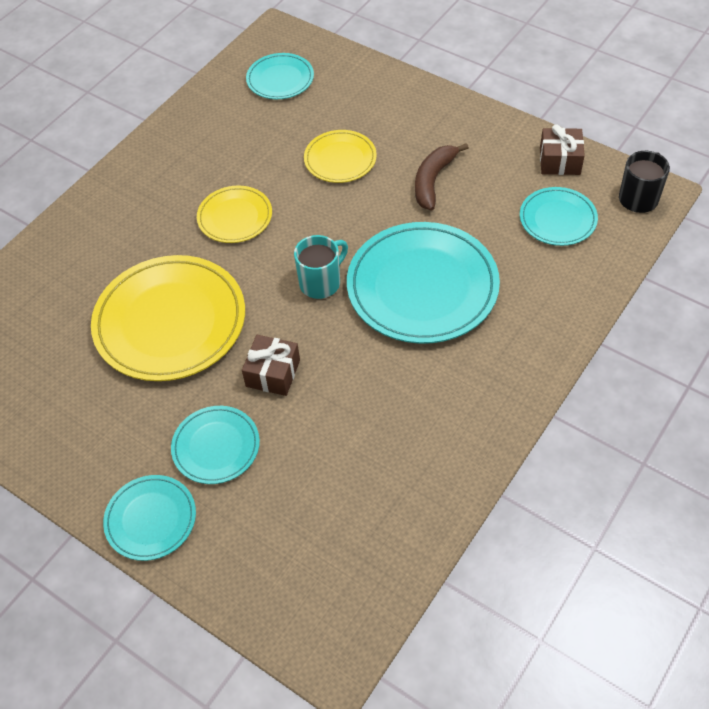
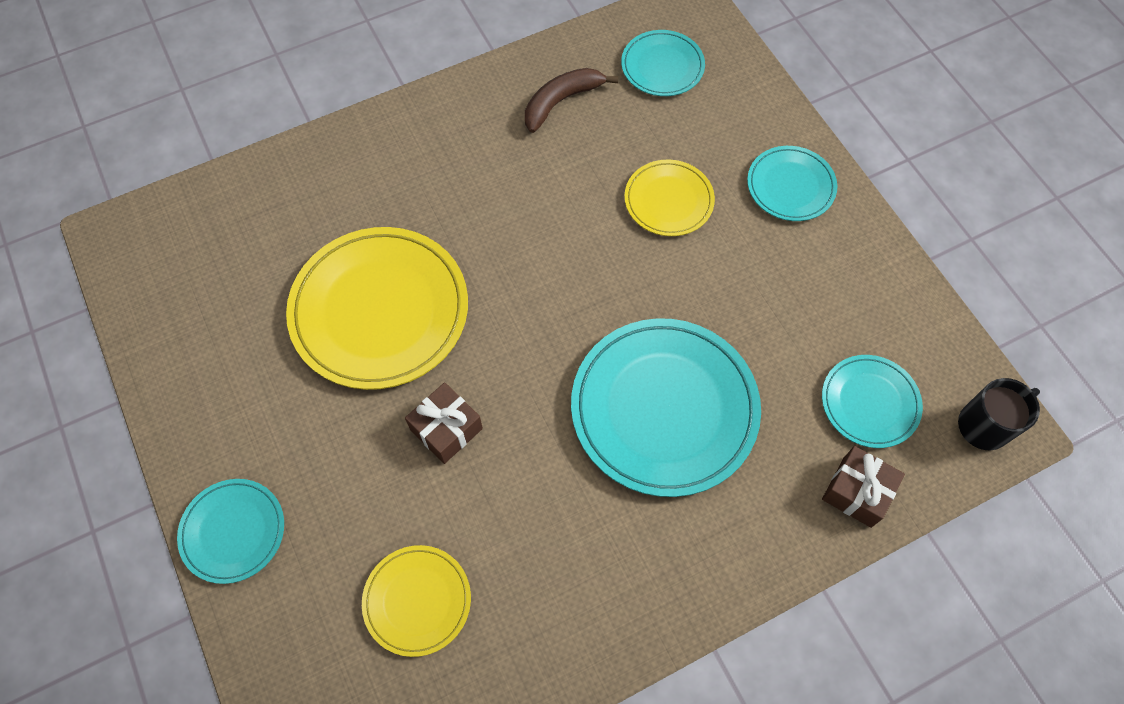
camera: 25 degrees right, 10 degrees up
turquoise plate [171,406,260,484] -> turquoise plate moved to [747,146,837,221]
yellow plate [197,185,272,243] -> yellow plate moved to [362,545,471,657]
turquoise mug [294,235,348,299] -> none
brown banana [415,143,469,211] -> brown banana moved to [525,68,618,133]
brown gift [540,124,585,175] -> brown gift moved to [822,446,905,528]

